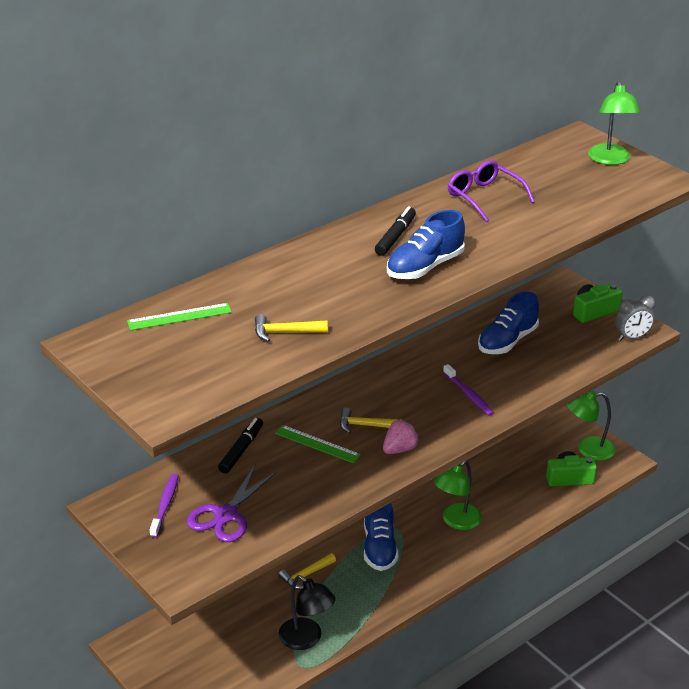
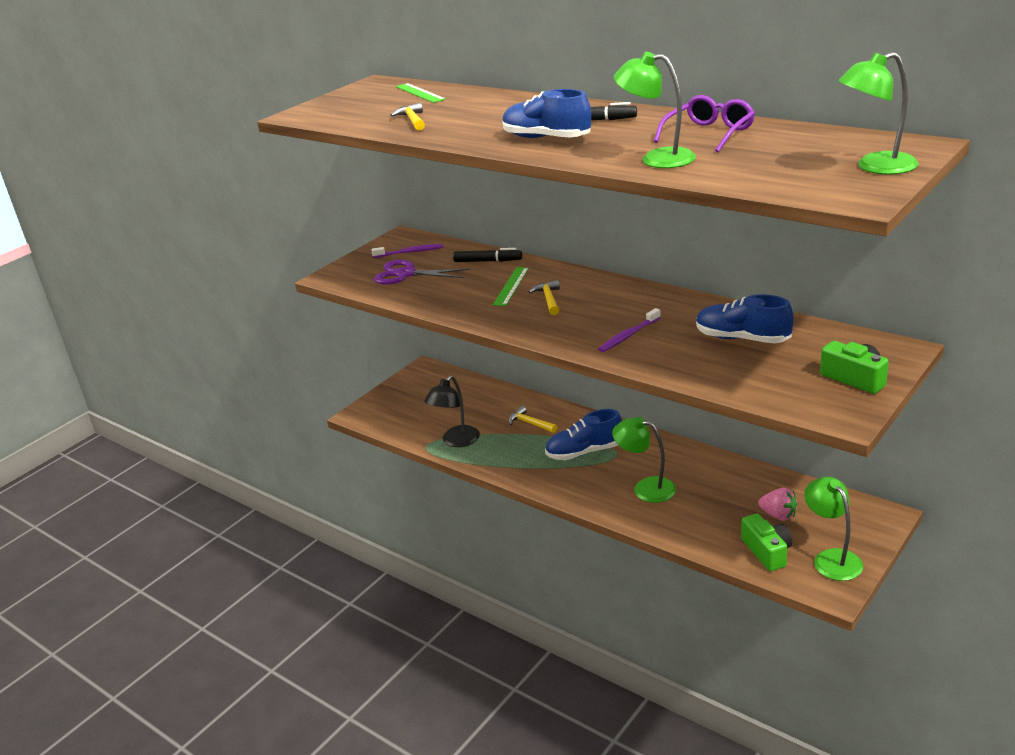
camera: 80 degrees right, 5 degrees down
pink strawberry [383,419,419,454] -> pink strawberry moved to [758,488,797,521]
grey clock [615,295,655,341] -> none
none -> green lamp [614,52,696,168]

